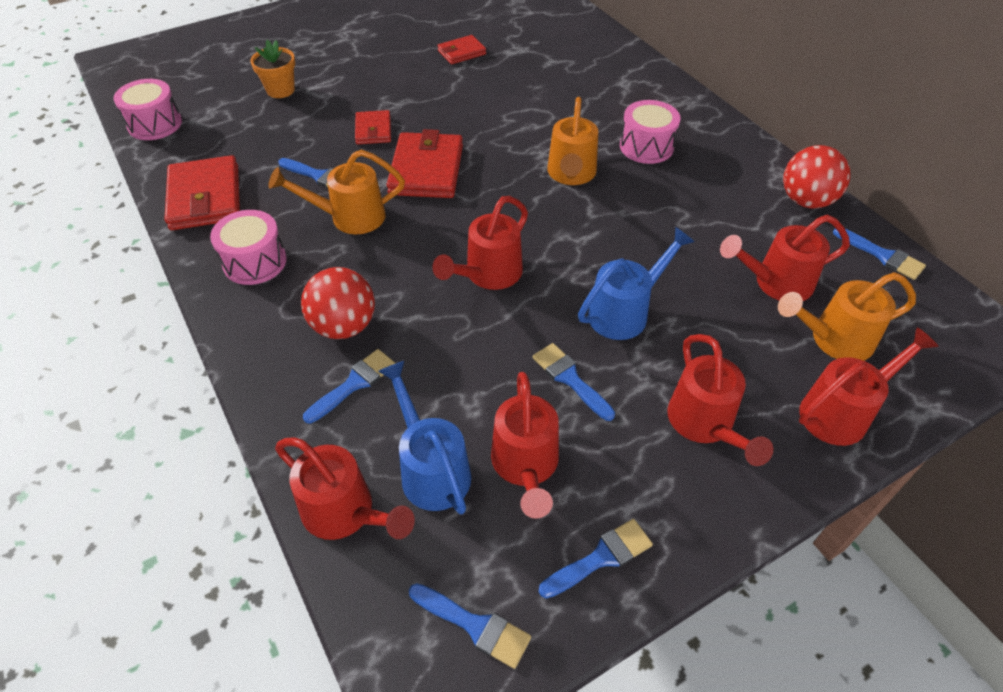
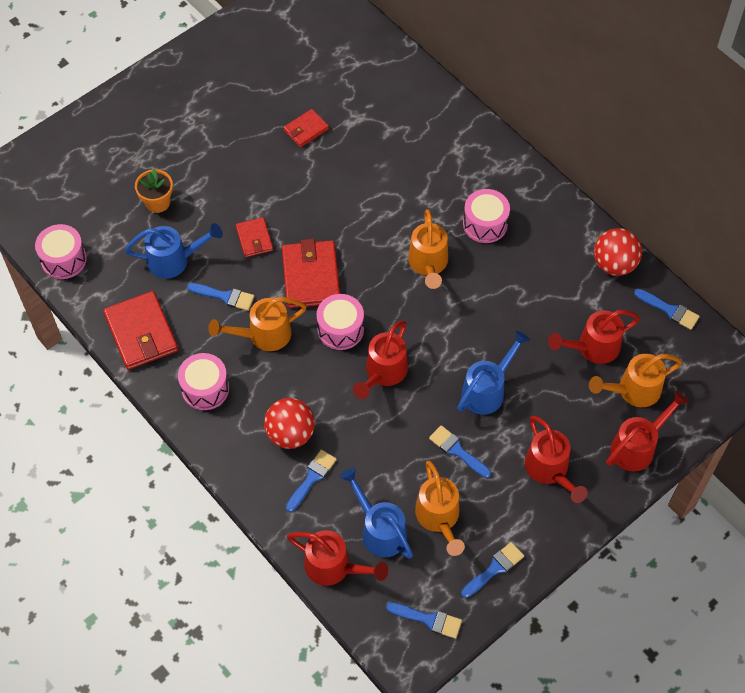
camera: 10 degrees left, 10 degrees up
red watering can [491,372,559,519] -> orange watering can [415,461,465,556]
none -> blue watering can [125,223,223,279]
none -> pink drum [317,294,364,350]

